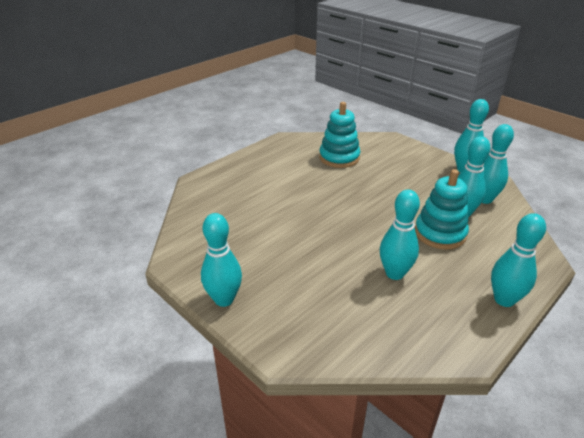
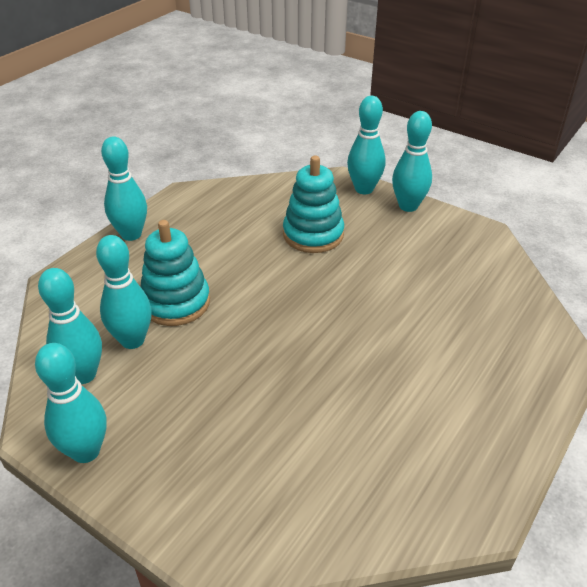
camera: 170 degrees right, 5 degrees up
turquoise stacking toy [319,102,360,168] -> turquoise stacking toy moved to [283,156,344,253]
turquoise bowling pin [380,189,420,280] -> turquoise bowling pin moved to [347,96,386,194]

